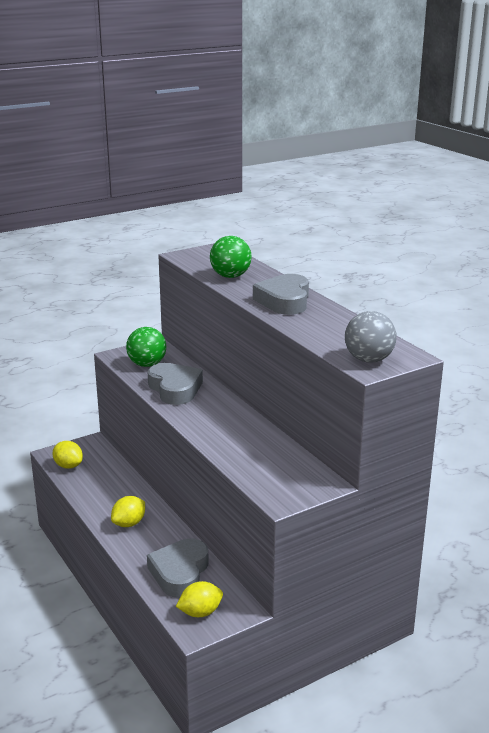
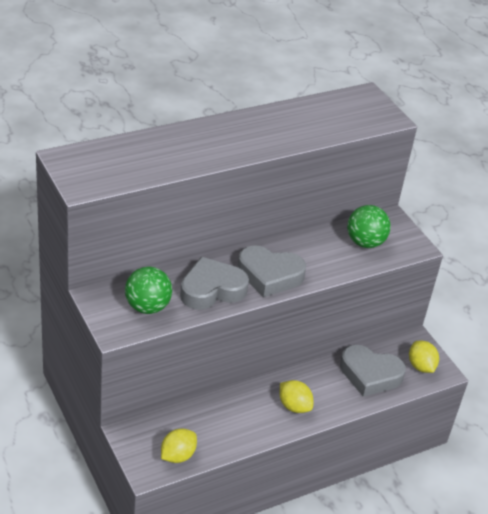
camera: 90 degrees left, 15 degrees up
green ball [210,236,252,278] -> green ball moved to [347,205,391,248]
grey heart [253,274,309,315] -> grey heart moved to [238,245,306,297]
grey ball [345,311,397,363] -> none

